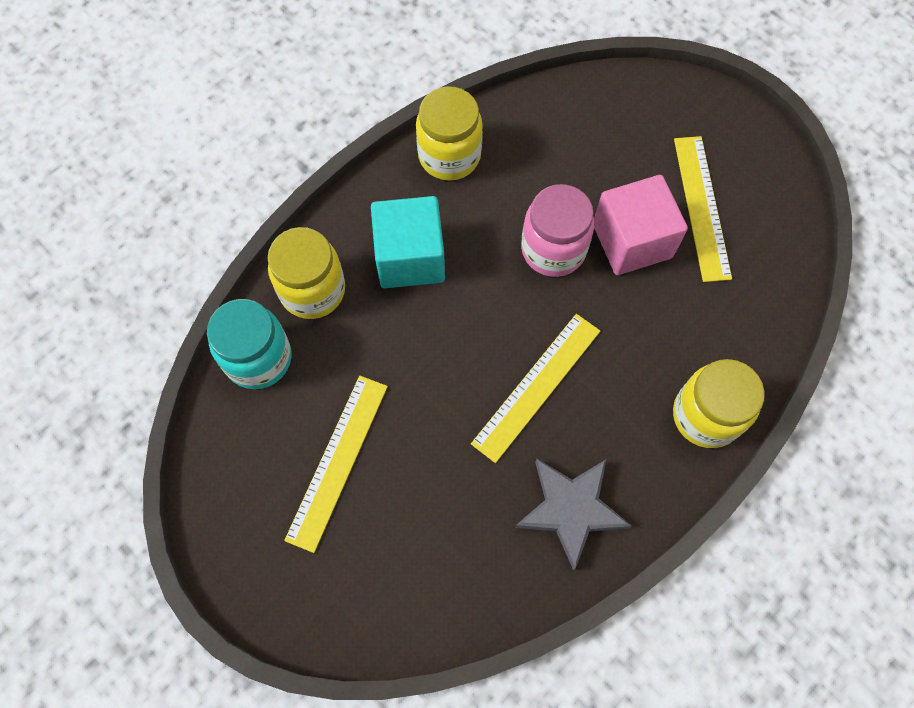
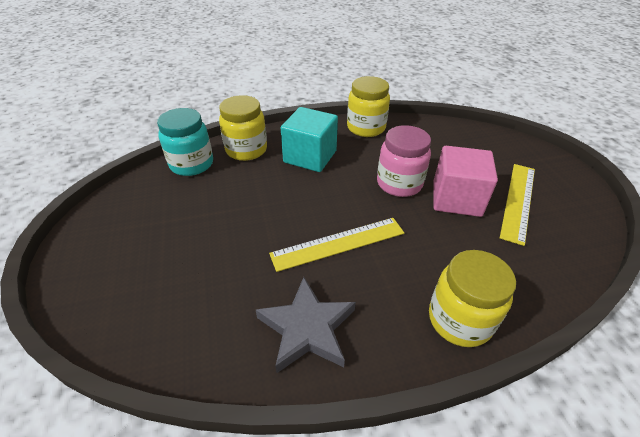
camera: 30 degrees right, 25 degrees down
yellow ruler [284,376,388,553] -> none

